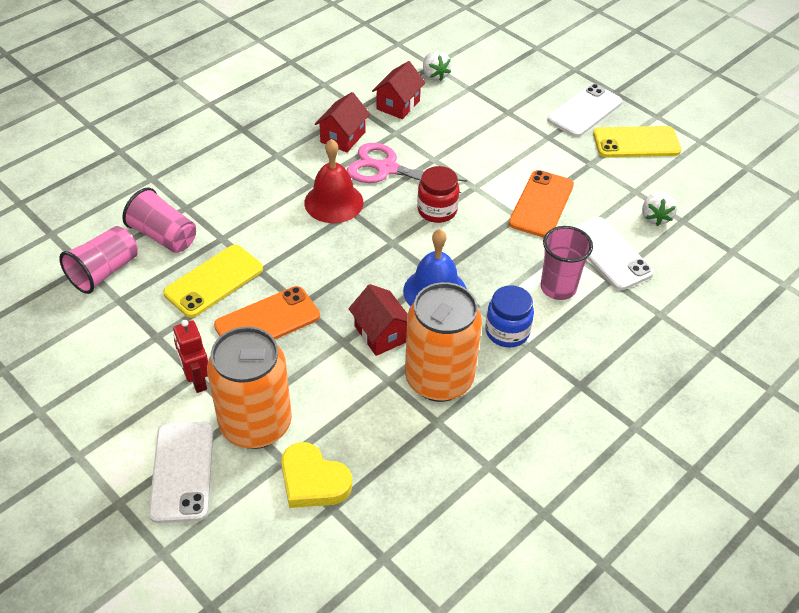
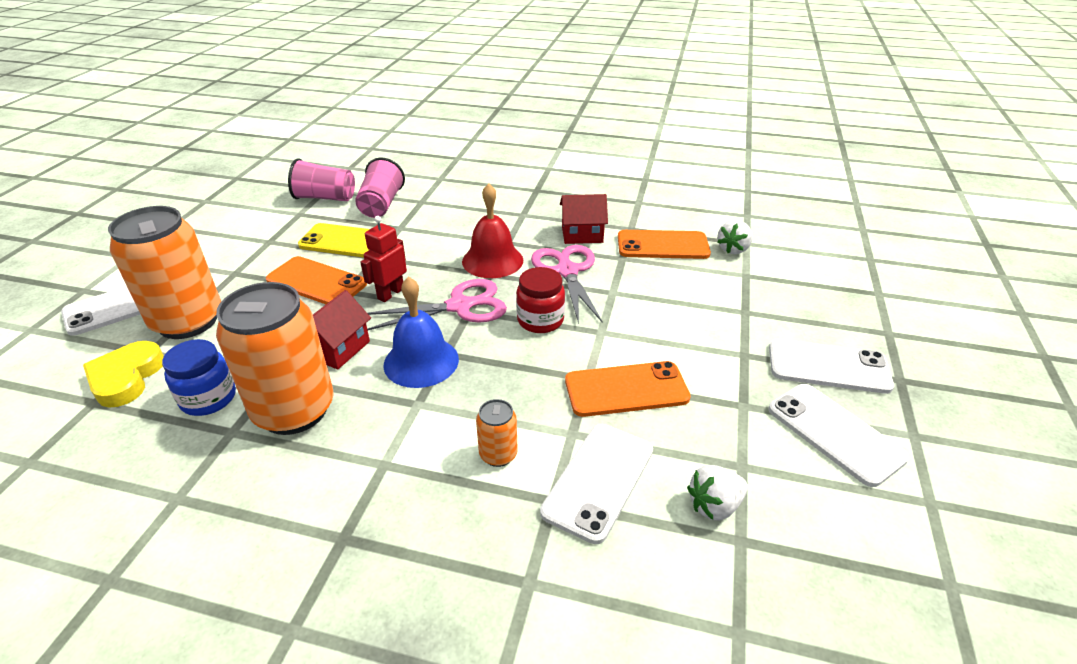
camera: 60 degrees right, 10 degrees down
red robot [173,320,208,393] -> red robot moved to [360,216,407,302]
red house [372,61,425,119] -> orange phone [618,230,711,259]
blue jar [485,285,534,348] -> blue jar moved to [162,339,236,416]
pink cup [541,226,593,300] -> orange can [476,399,518,467]
yellow phone [593,126,681,157] -> white phone [768,384,909,487]
none -> pink scissors [367,279,507,330]

